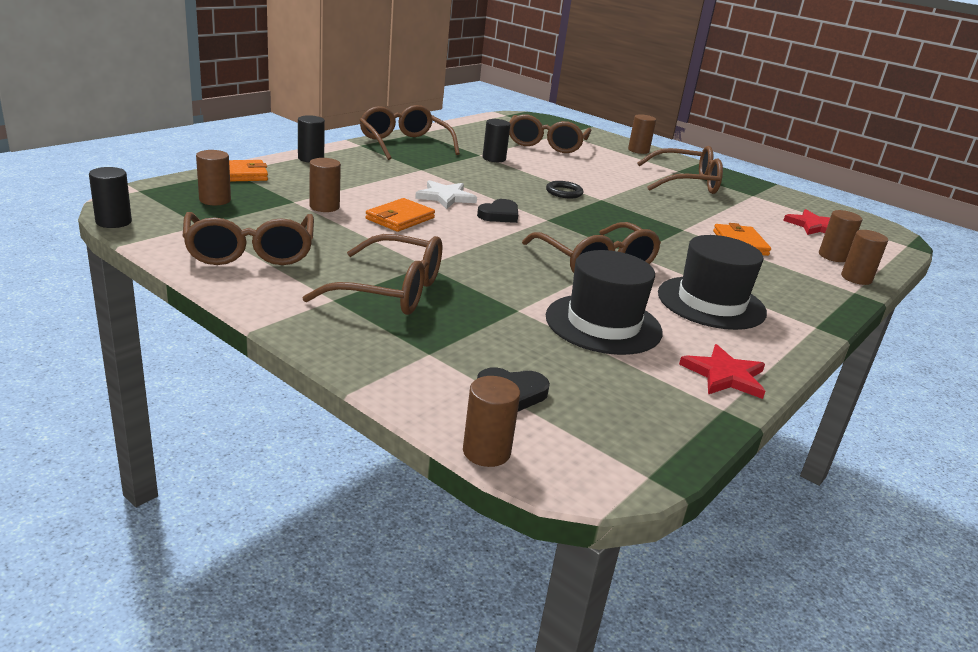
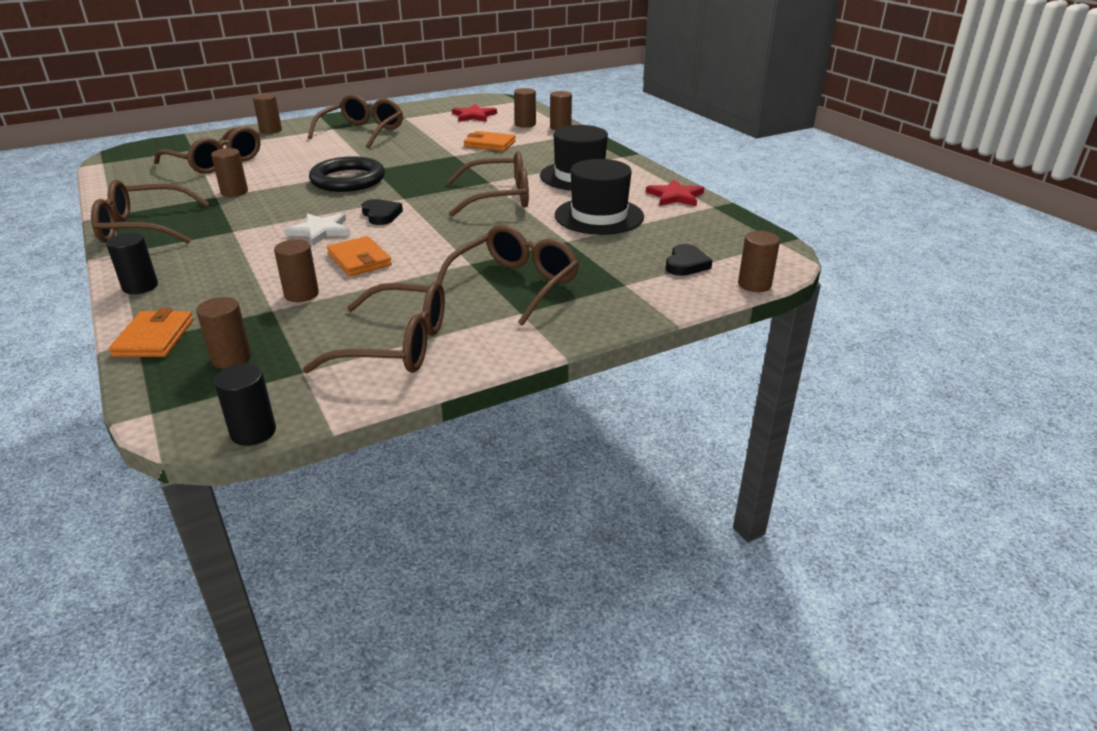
camera: 65 degrees left, 5 degrees up
black cylinder [483,119,510,162] -> brown cylinder [211,148,248,197]
black ring [546,181,583,199] -> black ring [309,156,385,192], size x2.02

